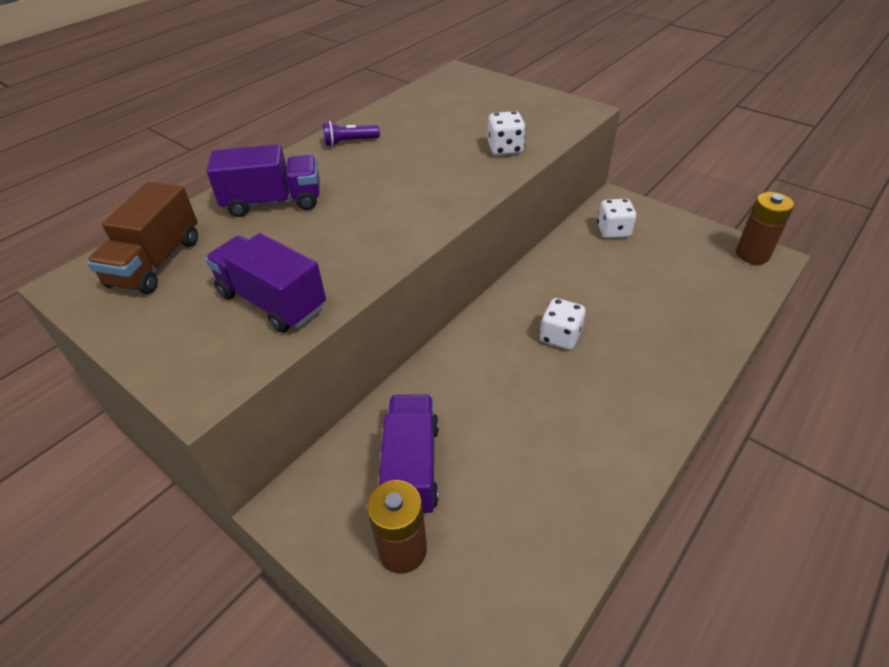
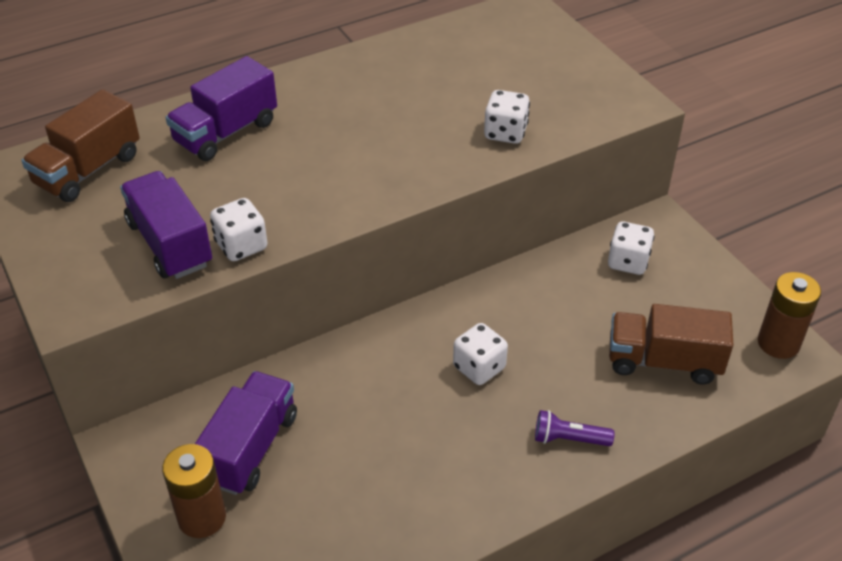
camera: 20 degrees right, 0 degrees up
purple truck [206,144,320,217] -> purple truck turned 120 degrees clockwise [166,56,277,161]
purple flashlight [323,121,380,146] -> purple flashlight moved to [535,410,615,446]
none -> white dice [210,198,267,261]
none -> brown truck [609,304,734,384]

